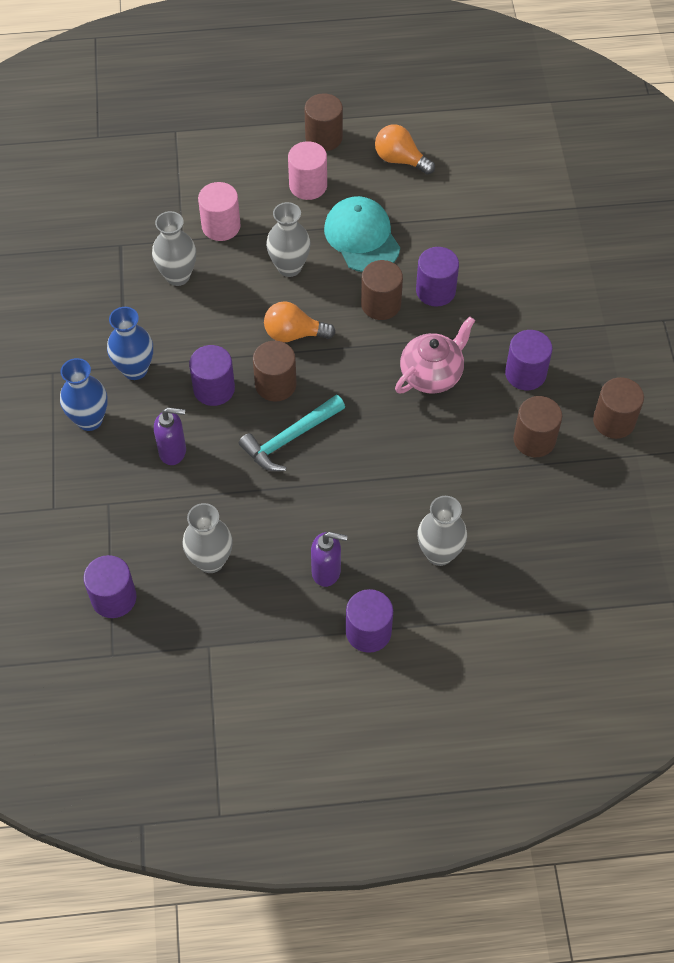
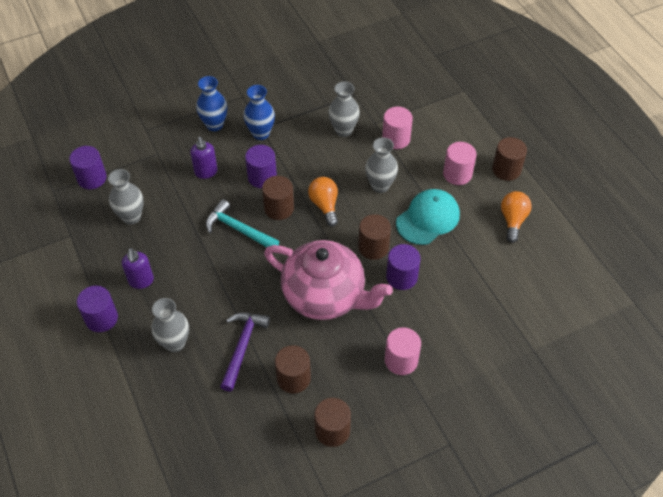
camera: 70 degrees right, 5 degrees down
pink teapot [395,316,475,394] -> pink teapot [264,240,393,320], size x1.68
purple cylinder [505,330,553,390] -> none
none -> purple hammer [220,313,270,392]
none -> pink cylinder [385,327,421,375]

